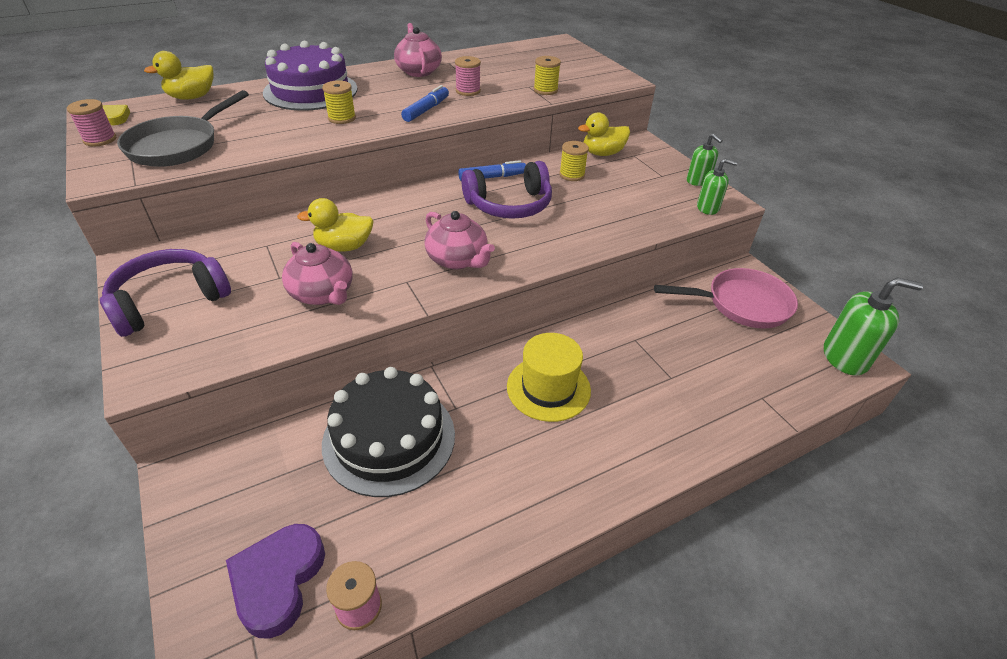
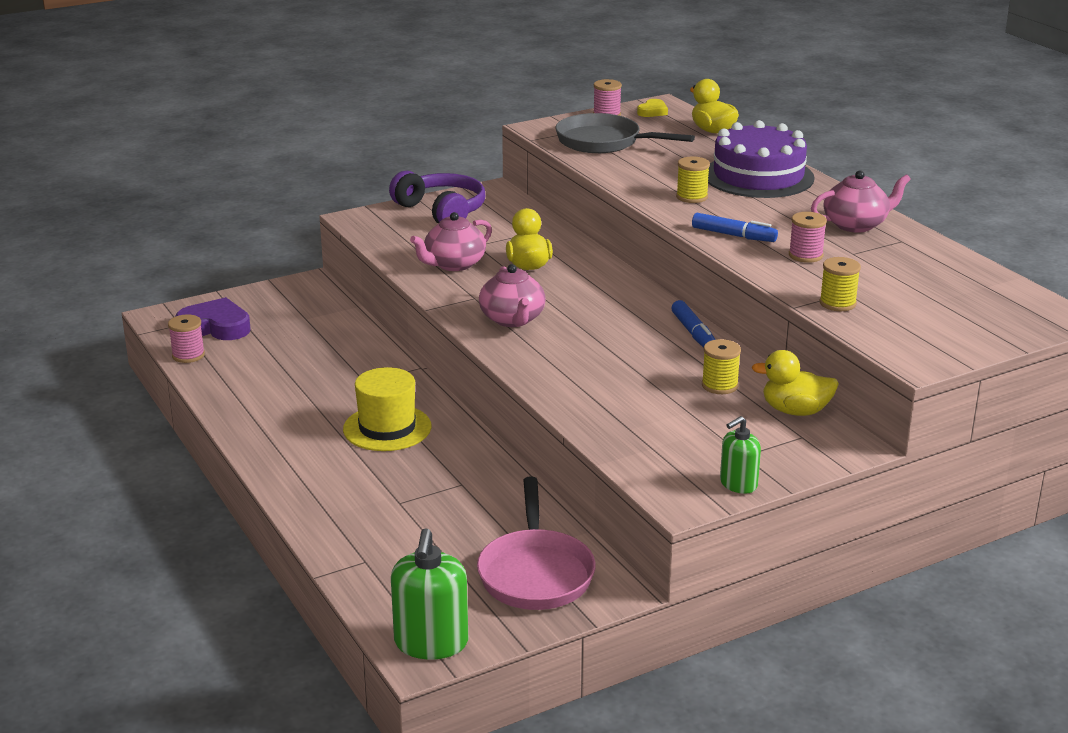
camera: 90 degrees right, 15 degrees down
black cake [322,367,455,497] -> none
pink teapot [424,211,495,270] -> pink teapot turned 60 degrees counterclockwise [479,264,546,327]
purple headphones [461,161,552,219] -> none
yellow duck [578,112,630,156] -> yellow duck turned 60 degrees counterclockwise [751,350,839,416]
green soap dispenser [697,159,738,215] -> none

